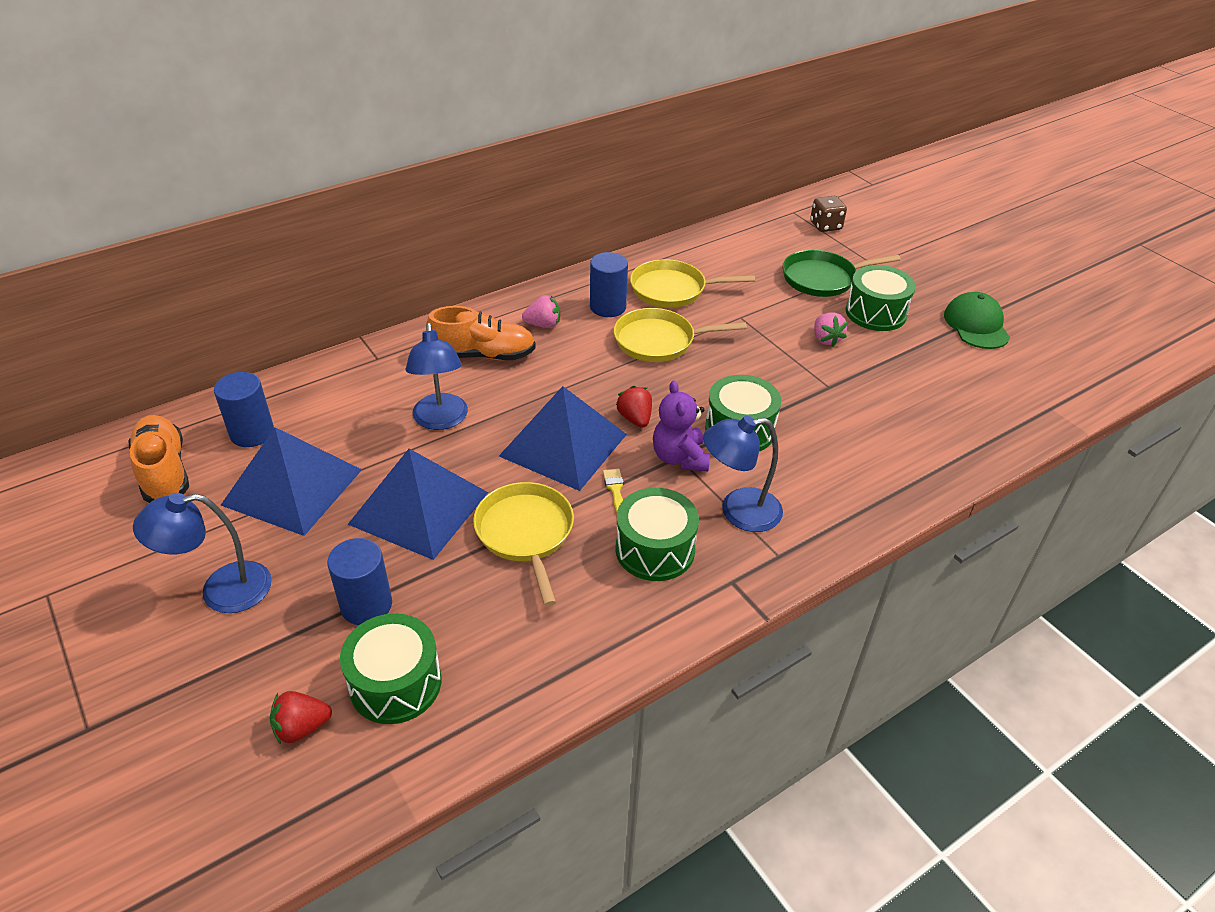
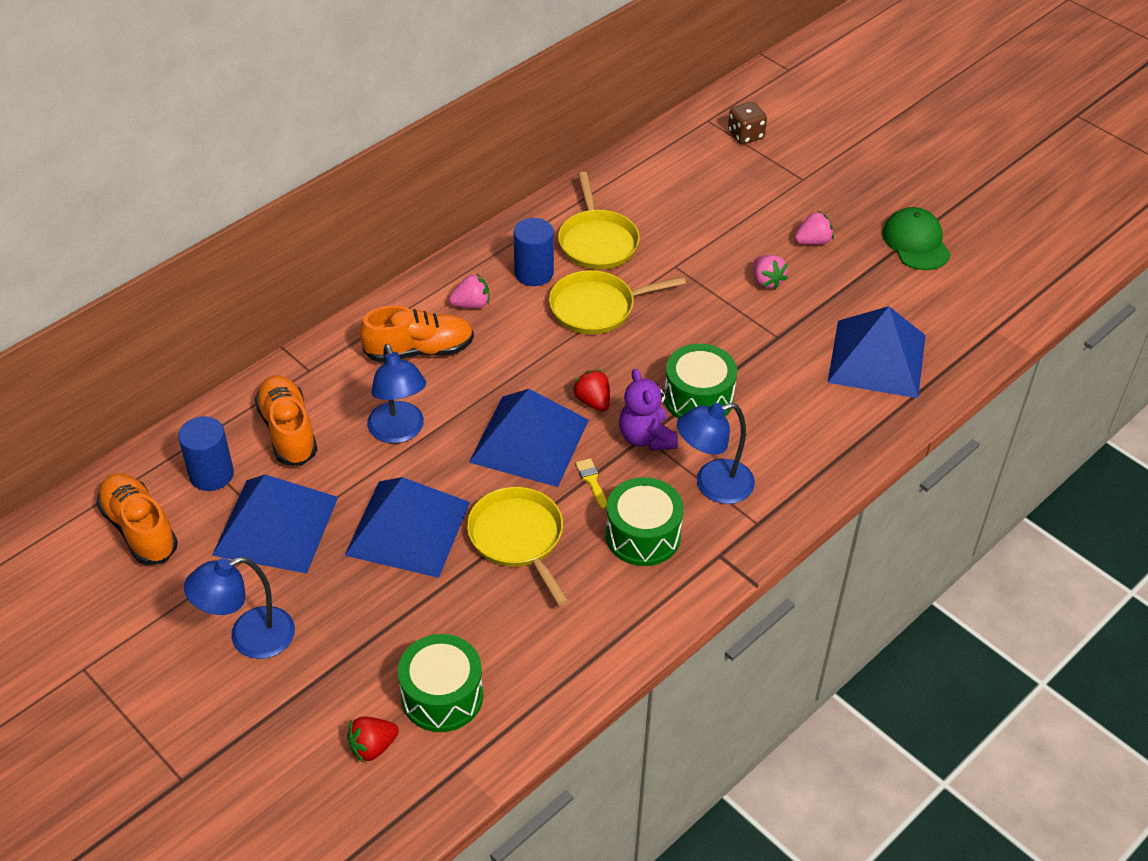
camera: 10 degrees left, 5 degrees up
blue cylinder [327,538,392,625] -> none
yellow pan [630,259,755,308] -> yellow pan turned 90 degrees counterclockwise [558,172,640,270]
green pan [782,250,901,297] -> none
green drum [846,265,916,331] -> pink strawberry [795,211,834,245]
none -> orange shoe [255,375,318,466]
none -> blue pyramid [827,306,926,398]

